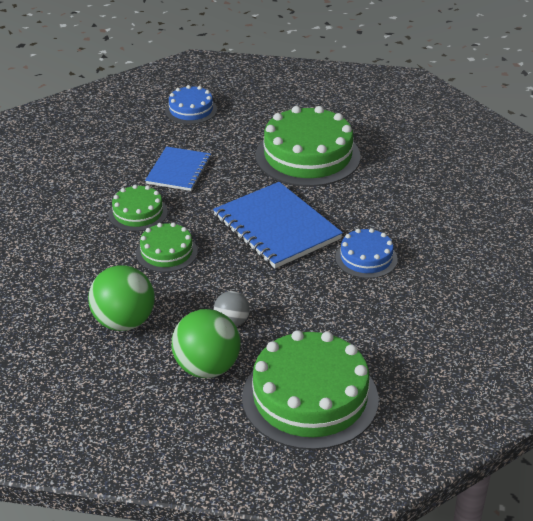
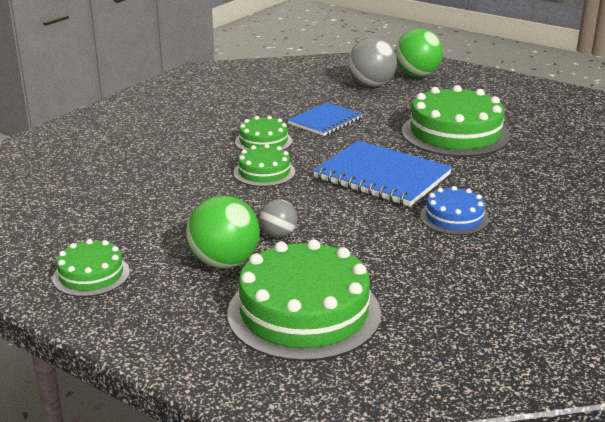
camera: 25 degrees right, 10 degrees down
green ball [88,265,155,331] -> green ball moved to [395,29,443,77]
blue cake [165,85,217,124] -> grey ball [348,37,397,87]
blue notebook [213,182,343,268] -> blue notebook turned 45 degrees counterclockwise [313,141,452,207]
none -> green cake [52,239,130,297]

